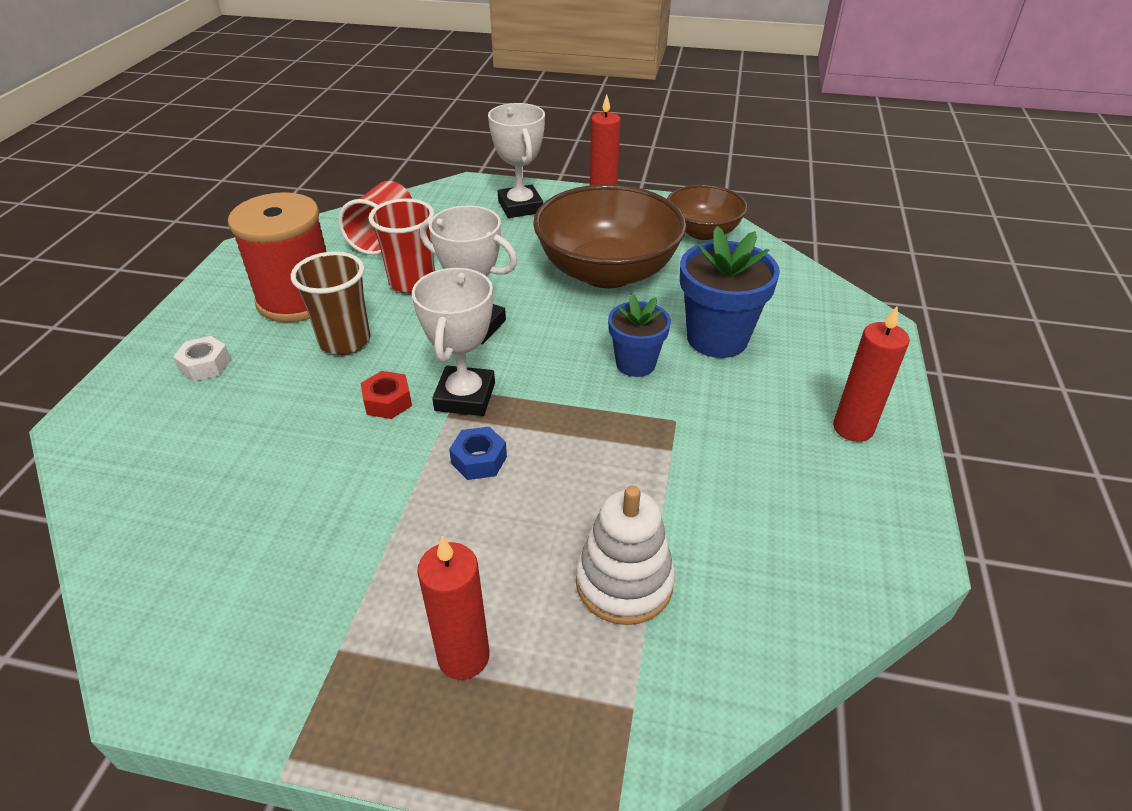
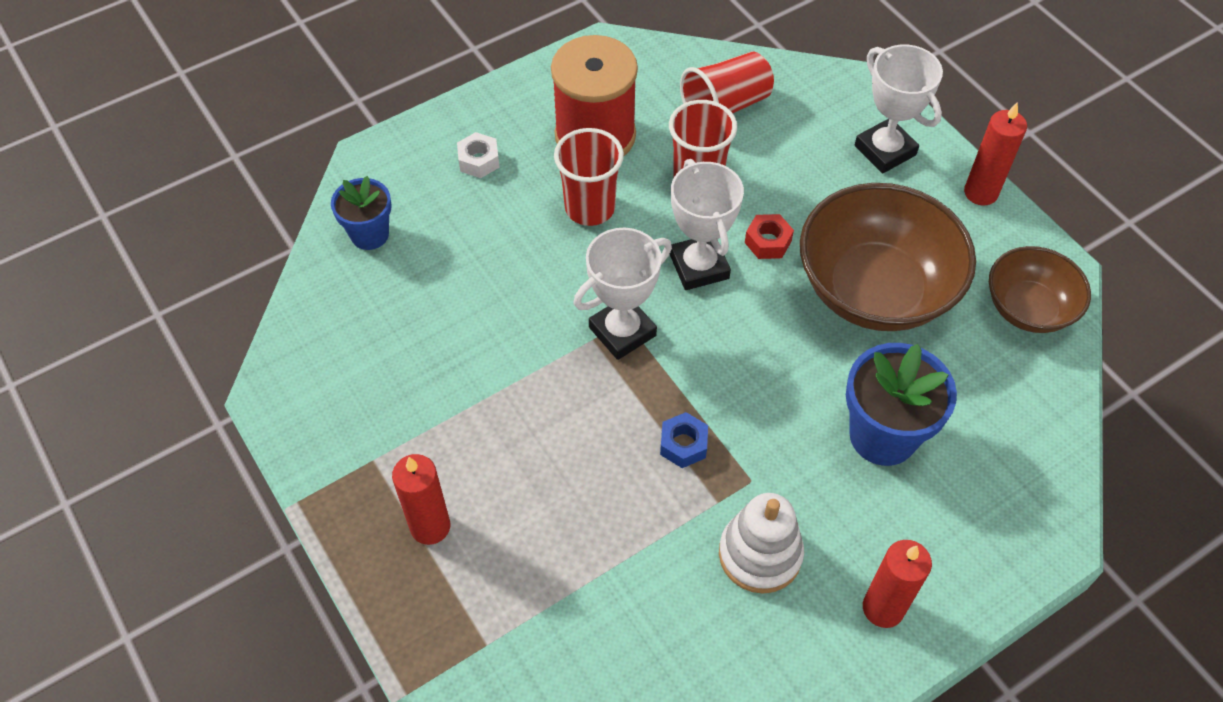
camera: 45 degrees right, 15 degrees up
brown cup [291,251,370,355] -> red cup [554,128,624,226]
red nut [360,371,412,419] -> red nut moved to [745,214,794,259]
blue nut [449,427,507,480] -> blue nut moved to [660,412,708,468]
white trophy [488,103,545,218] -> white trophy turned 60 degrees counterclockwise [855,44,943,173]
white stacking toy [576,486,675,625] -> white stacking toy moved to [719,493,804,594]
blue flower pot [608,294,671,377] -> blue flower pot moved to [331,176,392,250]

